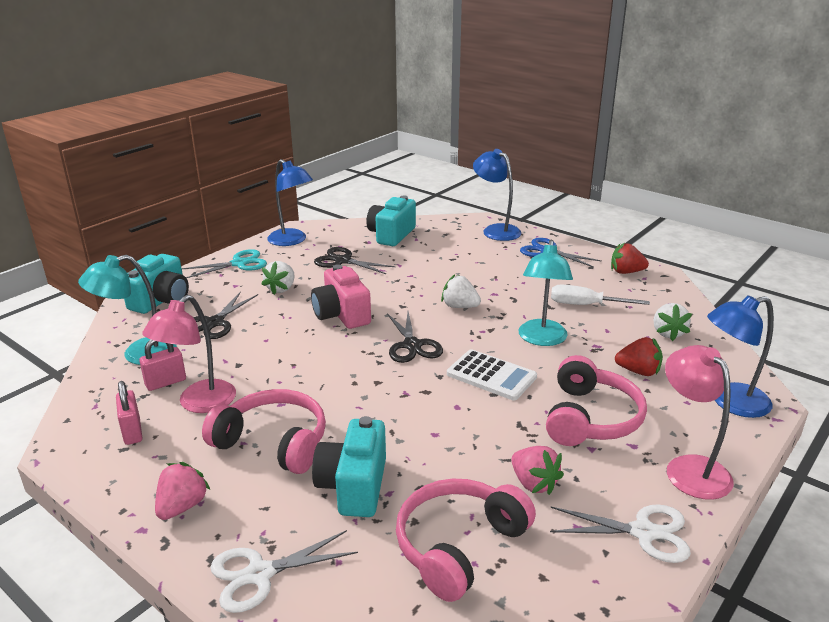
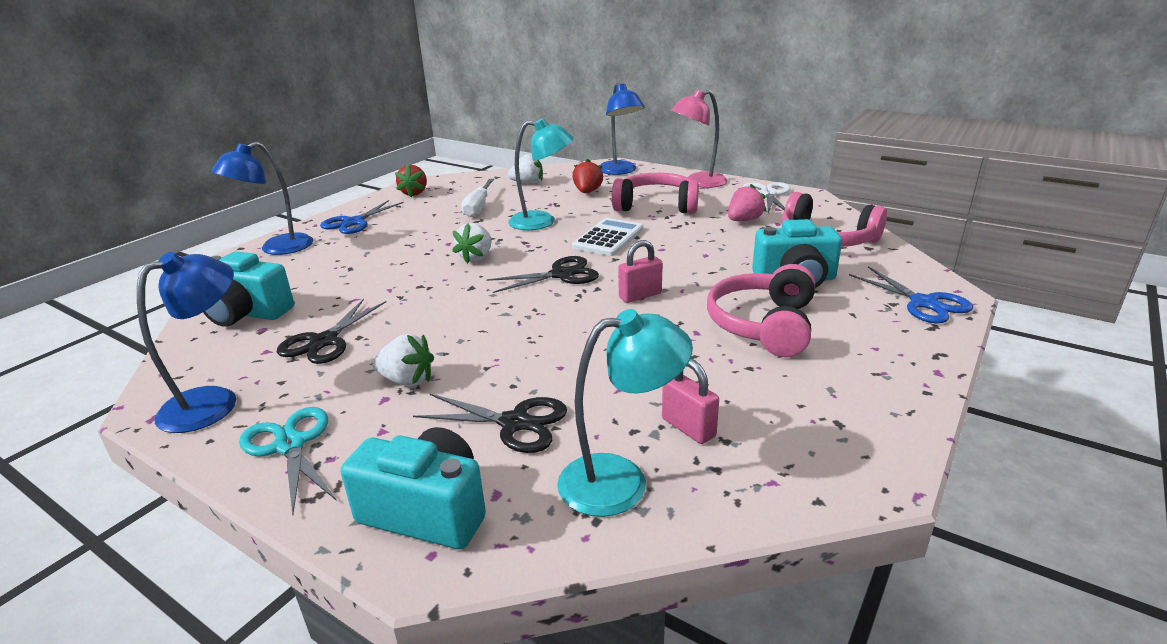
camera: 95 degrees left, 0 degrees up
turquoise lamp [78,255,177,365] -> turquoise lamp turned 75 degrees counterclockwise [557,309,693,517]
pink padlock [116,381,142,445] -> pink padlock moved to [618,240,663,303]
pink lamp [142,295,236,413] -> none
pink strawberry [155,462,210,520] -> none
white scissors [210,530,358,613] -> blue scissors [849,266,973,324]
pink camera [311,264,371,329] -> none

